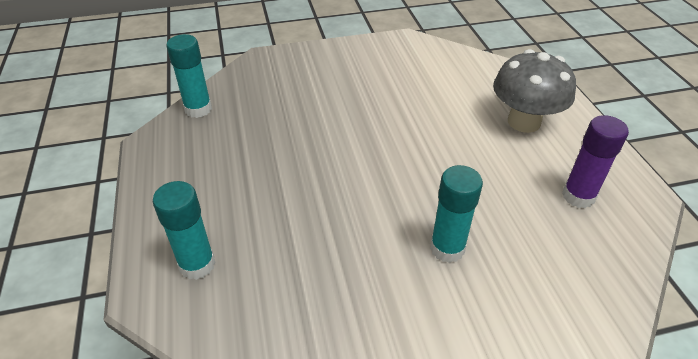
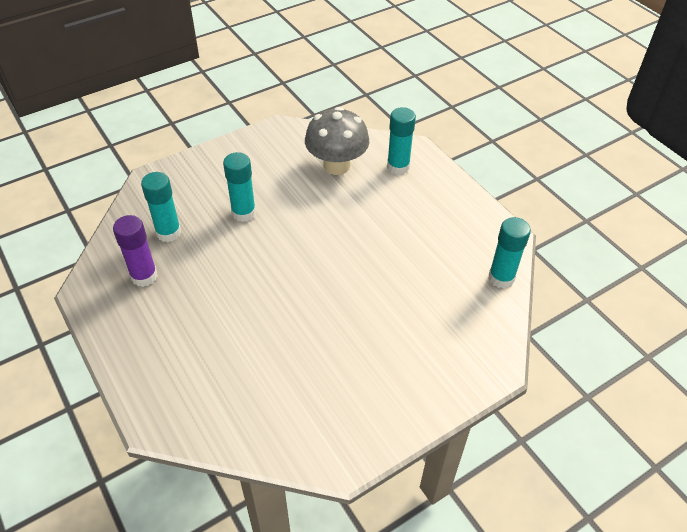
camera: 160 degrees right, 5 degrees up
grey mushroom [493,49,576,133] -> grey mushroom moved to [305,107,369,175]
none -> turquoise glue stick [141,172,181,242]

